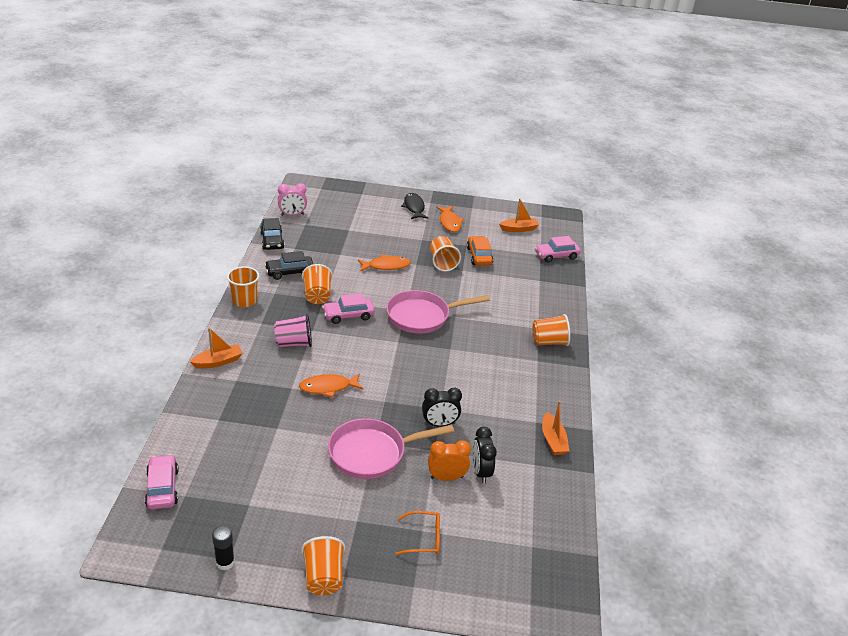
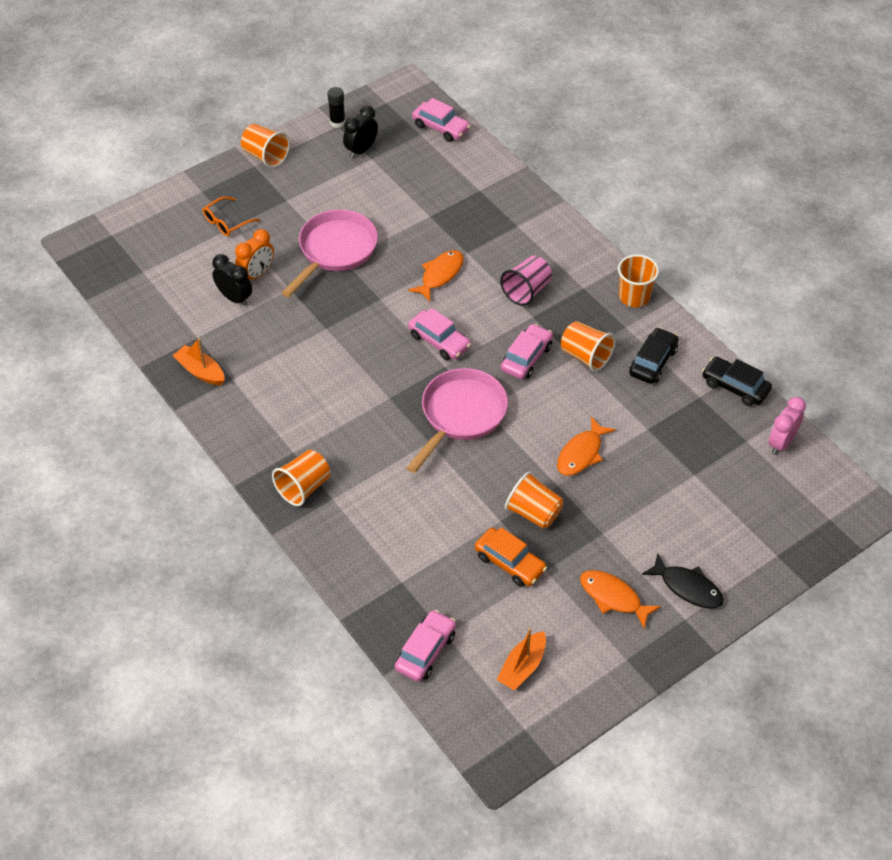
camera: 140 degrees right, 15 degrees up
orange boat [190,328,243,369] -> none
black clock [422,388,462,427] -> black clock moved to [343,106,378,158]
none -> pink car [408,308,471,360]

